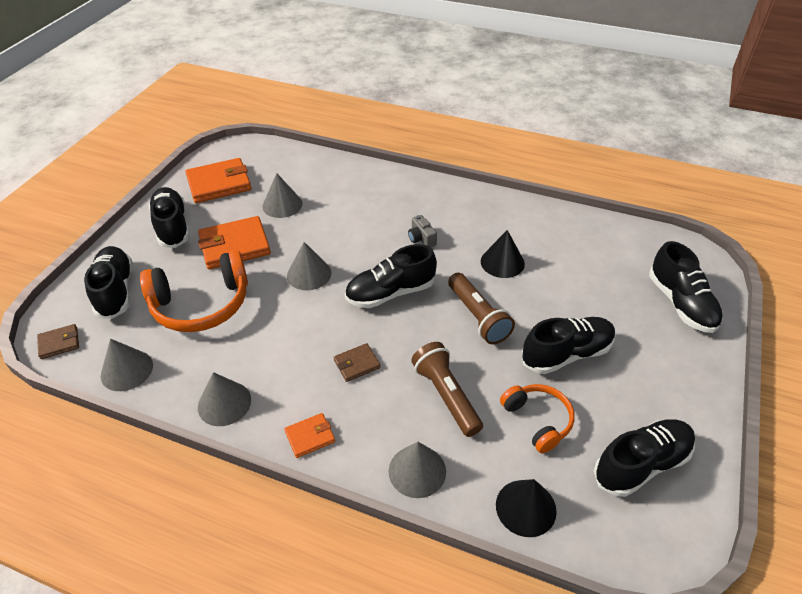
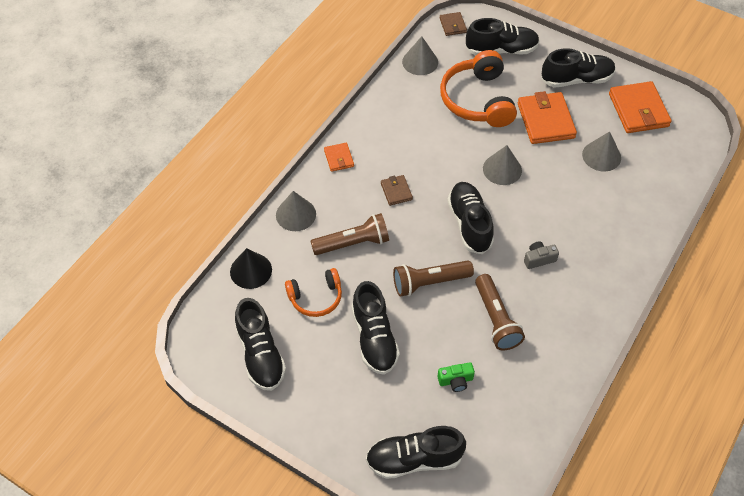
camera: 100 degrees right, 10 degrees up
grey cone [198,372,251,426] -> none
black cone [481,230,525,278] -> brown flashlight [475,274,525,351]
none -> green camera [437,362,475,392]

